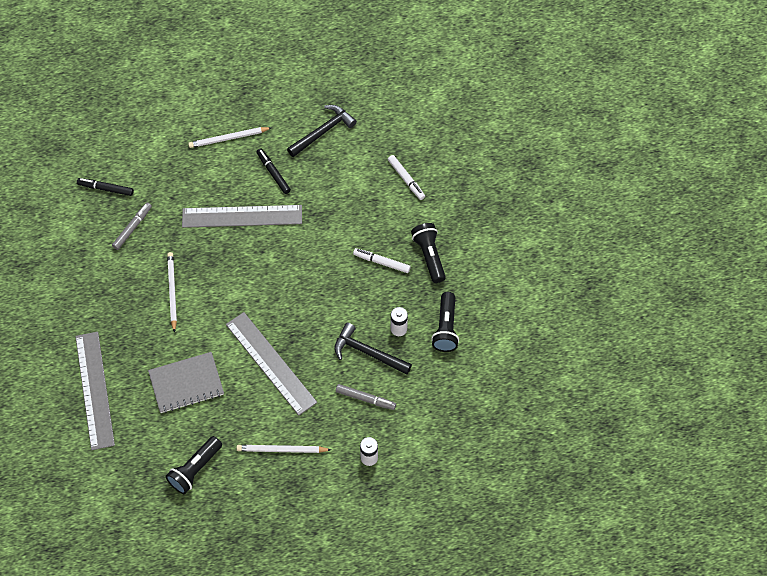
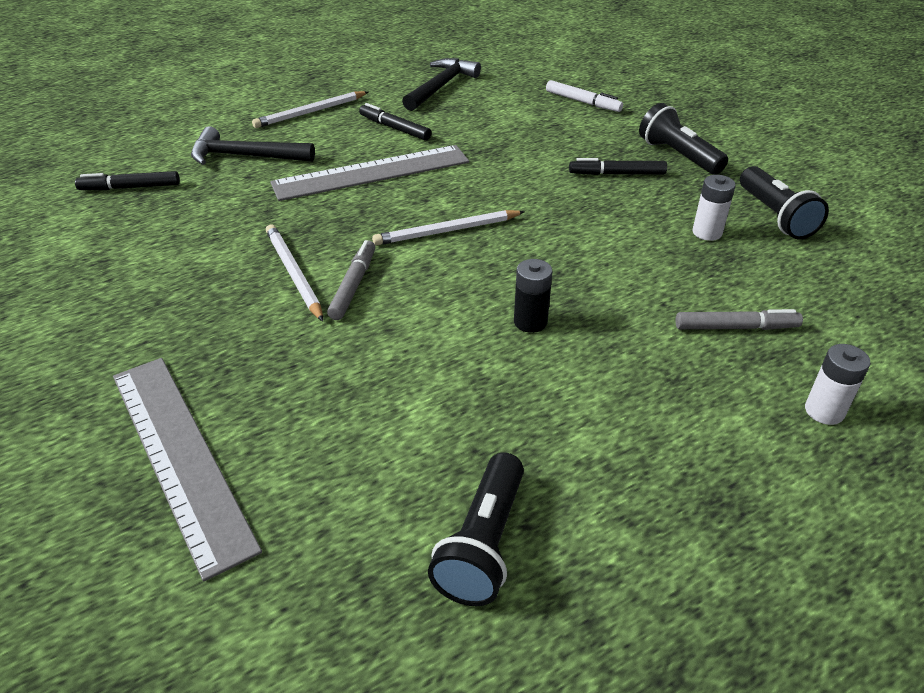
camera: 20 degrees left, 20 degrees down
grey marker [112,202,152,250] -> grey marker moved to [327,240,375,320]
grey notebook [148,352,224,413] -> none
grey ruler [226,312,317,416] -> black battery [514,259,552,333]
white pencil [236,445,331,453] -> white pencil moved to [372,210,525,246]
black hammer [334,323,412,375] -> black hammer moved to [191,126,315,165]
white marker [353,248,411,273] -> black marker [569,158,667,175]

